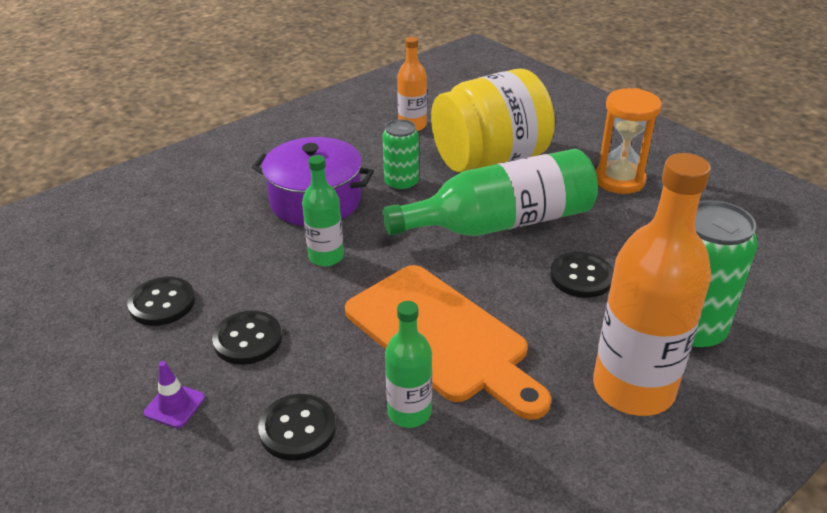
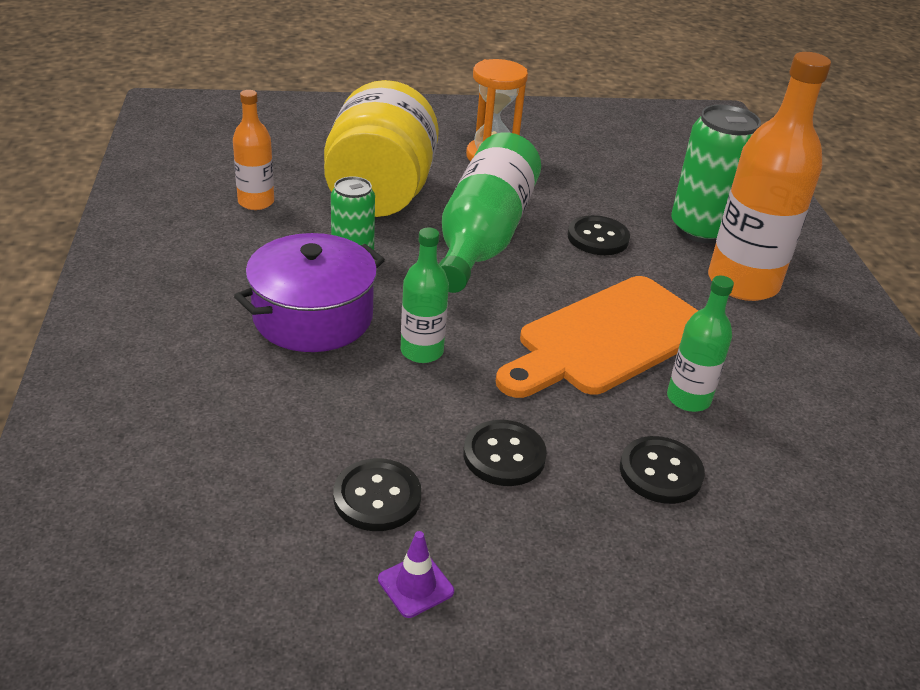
camera: 60 degrees left, 0 degrees up
purple traffic cone [143,361,205,428] -> purple traffic cone moved to [378,531,454,618]
orange cutting board [345,265,551,420] -> orange cutting board turned 150 degrees clockwise [496,276,698,398]

